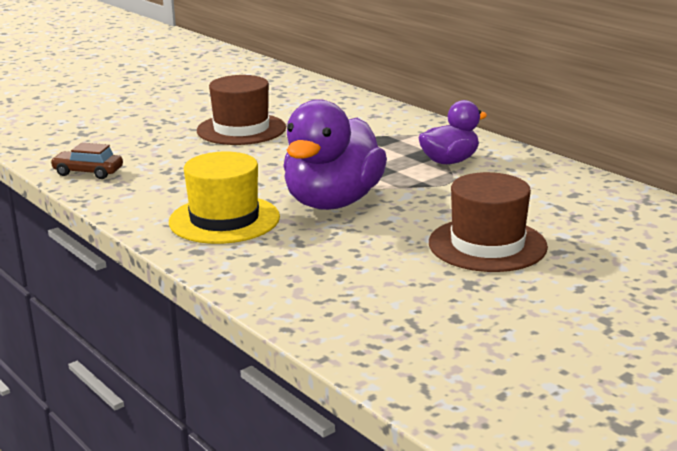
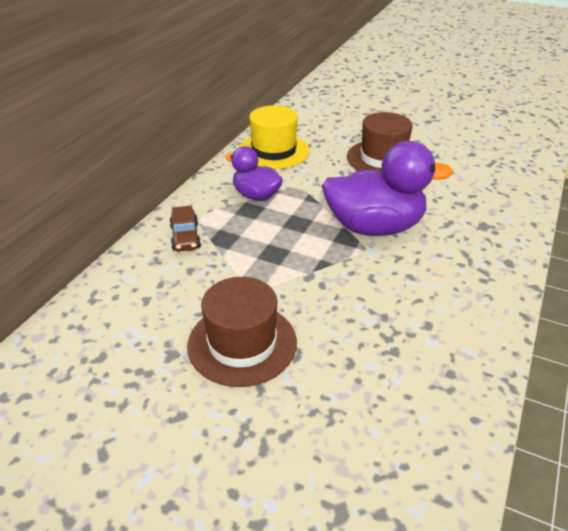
camera: 115 degrees left, 15 degrees up
brown car [50,143,123,179] -> brown car moved to [170,206,201,251]
yellow hat [169,152,280,244] -> yellow hat moved to [240,105,310,169]

